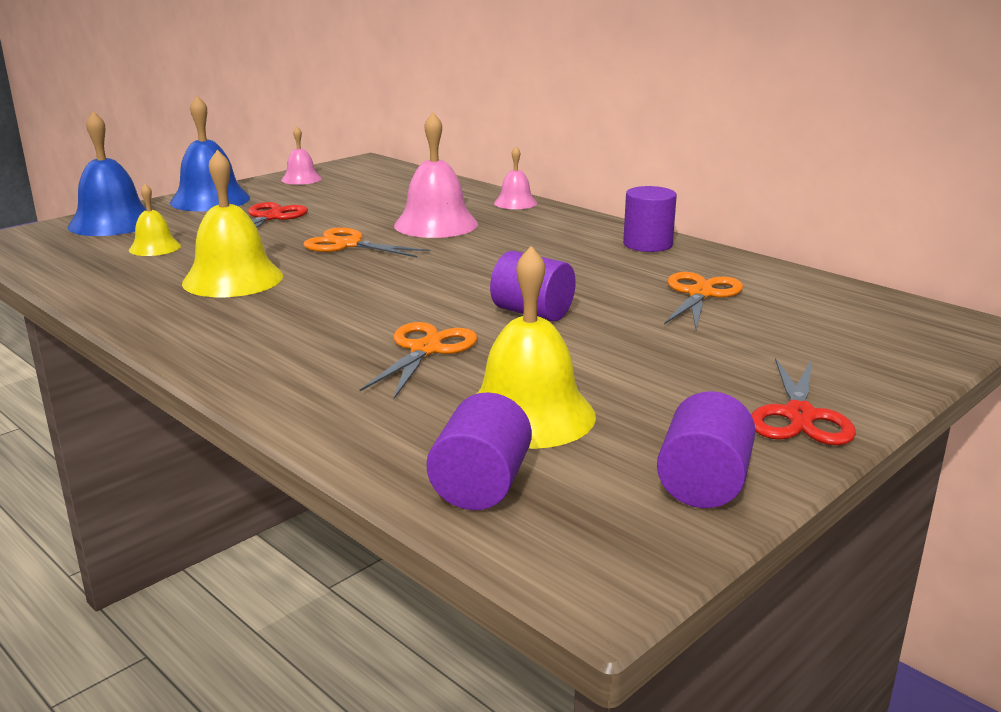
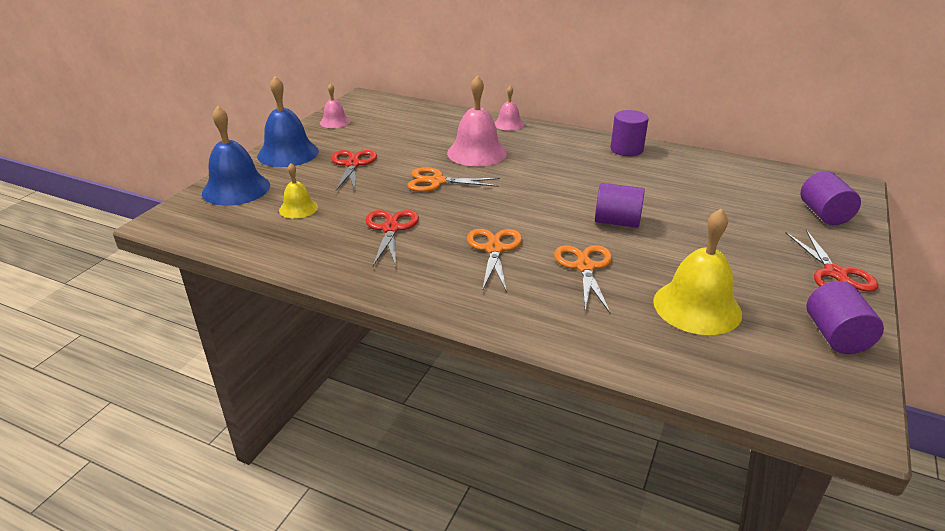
camera: 20 degrees left, 10 degrees up
yellow bell [182,150,283,297] -> red scissors [366,210,419,267]
purple cylinder [426,392,532,510] -> purple cylinder moved to [801,171,861,225]
orange scissors [664,272,743,330] -> orange scissors moved to [467,229,522,293]

